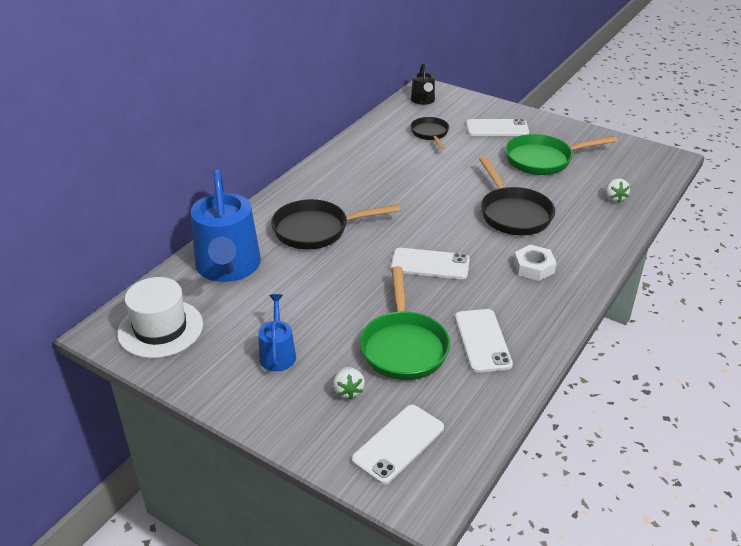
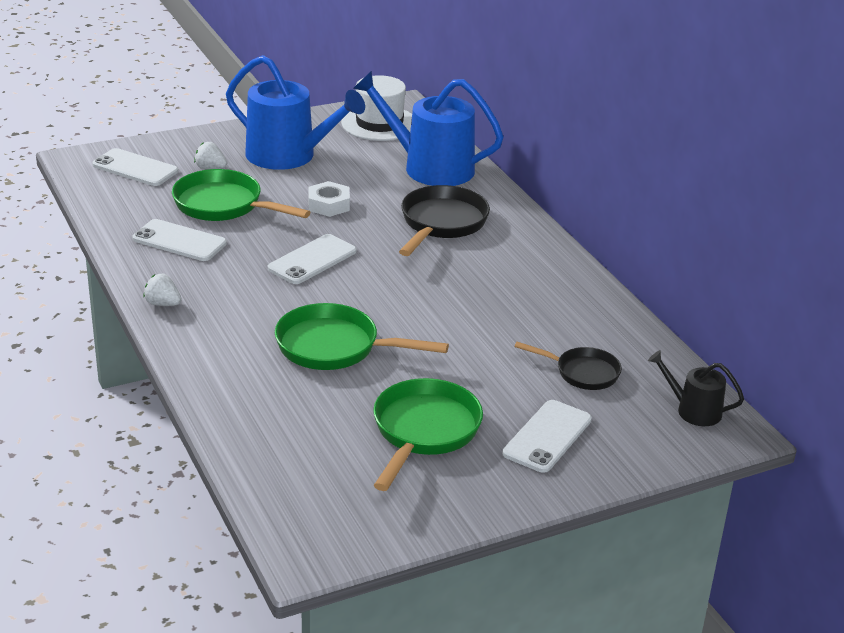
camera: 120 degrees right, 5 degrees down
blue watering can [258,294,296,371] -> blue watering can [226,55,365,170], size x2.02
white phone [352,405,444,485] -> white phone turned 45 degrees counterclockwise [92,148,178,186]
black pan [479,156,555,235] -> green pan [275,303,449,370]
white nut [513,245,556,281] -> white nut moved to [308,181,350,217]
white strawberry [606,178,630,202] -> white strawberry moved to [143,274,182,306]

